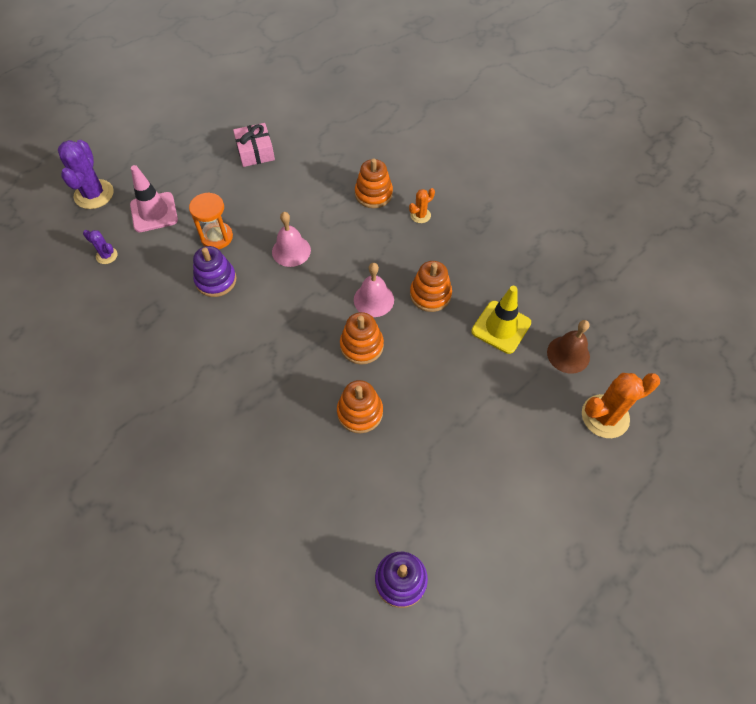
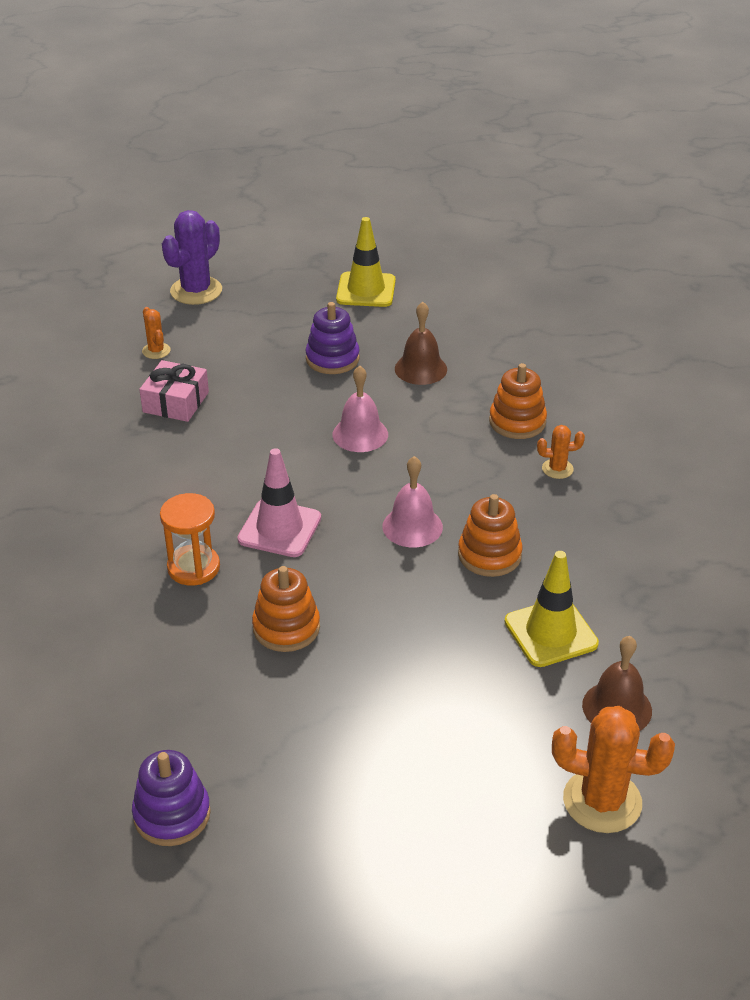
camera: 35 degrees right, 20 degrees down
purple cactus [83,230,118,264] -> orange cactus [142,307,171,359]
pink traffic cone [130,165,178,232] -> pink traffic cone moved to [237,448,321,557]
orange hourglass [189,193,233,249] -> orange hourglass moved to [160,493,220,586]
purple stacking toy [193,246,237,297] -> purple stacking toy moved to [306,302,360,374]
pink gift [233,123,275,167] -> pink gift moved to [139,360,209,422]
orange stacking toy [340,312,384,365] -> none
none -> yellow traffic cone [336,217,396,307]
none -> brown bell [395,302,447,385]

